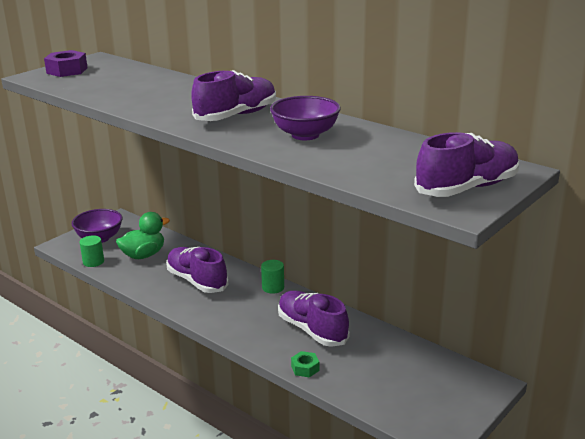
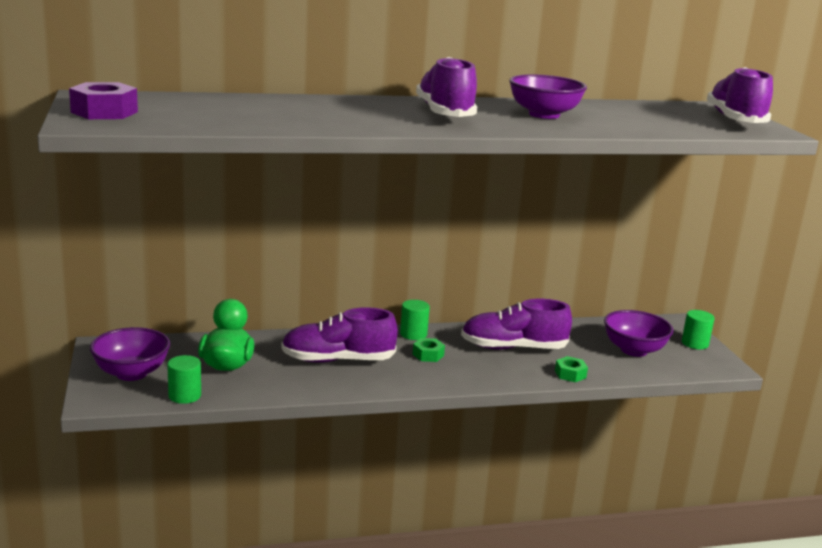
camera: 55 degrees left, 5 degrees down
none -> green nut [413,338,445,362]
none -> purple bowl [604,310,674,357]
none -> green cylinder [682,310,715,350]

